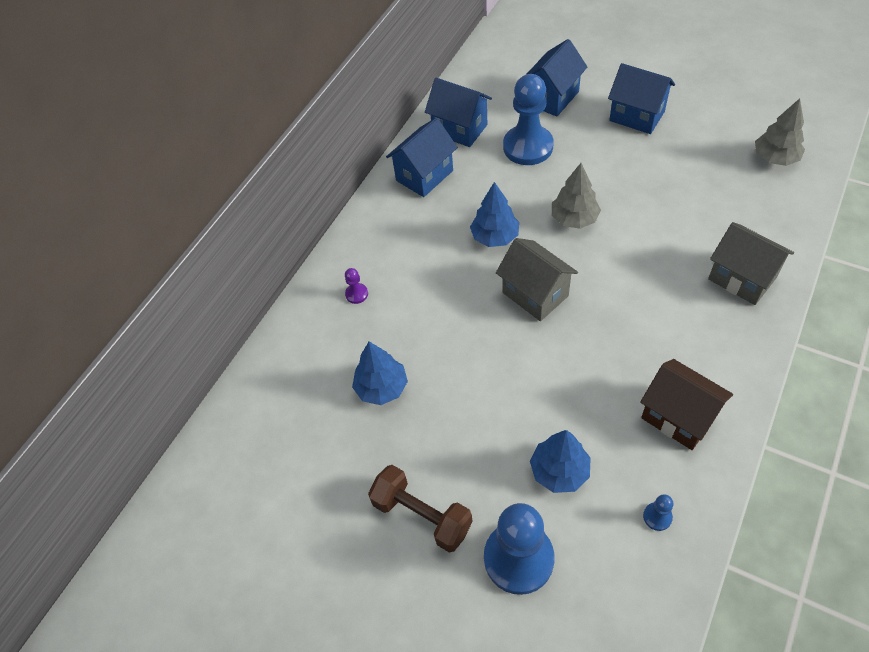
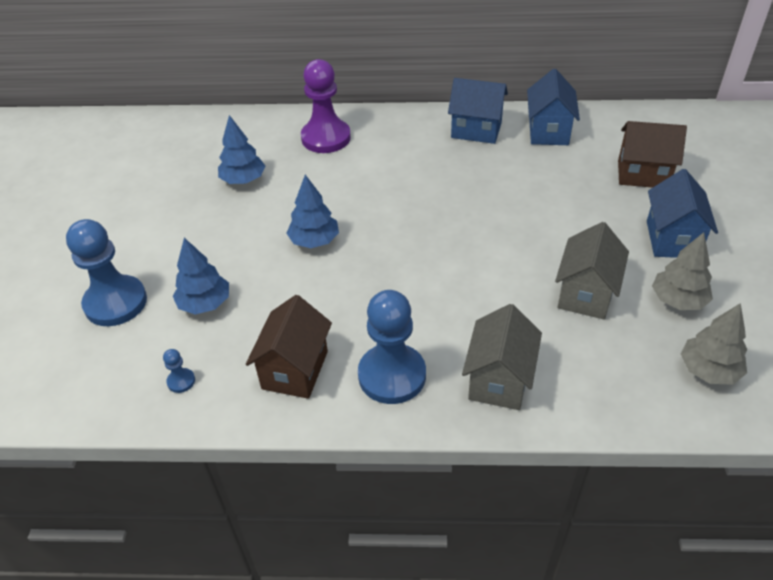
camera: 60 degrees right, 10 degrees down
purple pawn [345,268,368,304] -> purple pawn [301,59,351,153], size x2.45
brown dumbbell [368,465,473,552] -> none
blue tree [470,182,519,247] -> blue tree moved to [286,175,339,248]
grey house [496,238,578,321] -> grey house moved to [555,222,629,319]
blue pawn [503,74,554,165] -> blue pawn moved to [358,290,426,404]
blue house [527,39,587,117] -> brown house [618,121,687,188]
grey tree [552,163,601,229] -> grey tree moved to [652,232,713,310]

